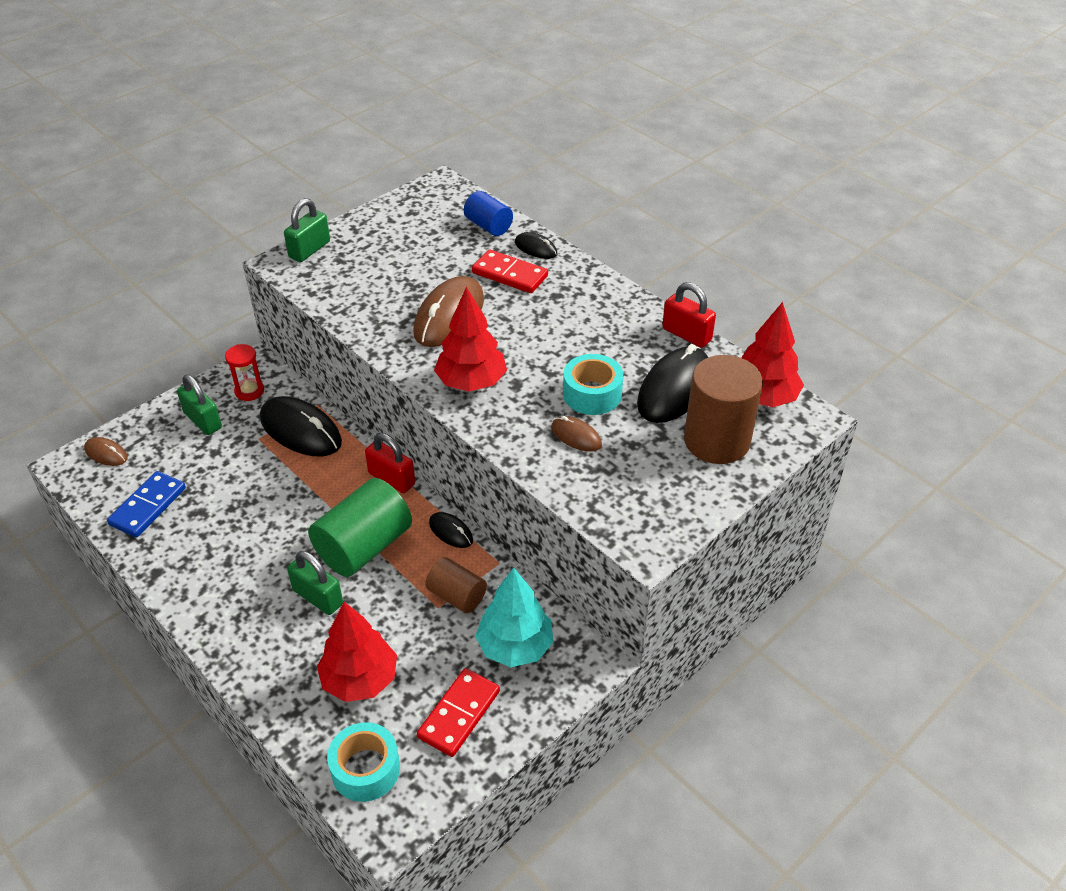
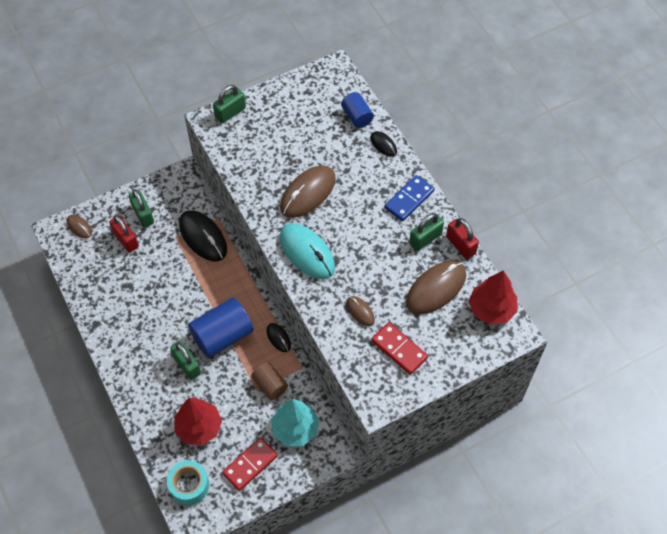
camera: 15 degrees right, 15 degrees up
blue domino [107,471,186,537] -> blue domino moved to [384,175,434,221]
red hourglass [225,344,264,401] -> none
green cylinder [308,478,412,577] -> blue cylinder [188,297,254,358]
red padlock [365,433,415,493] -> red padlock moved to [109,215,139,252]
red tree [434,287,507,392] -> turquoise mouse [280,224,335,279]
red domino [472,249,548,293] -> red domino moved to [371,322,428,375]
turquoise tape [563,354,623,415] -> none
black mouse [637,344,709,423] -> brown mouse [406,261,466,315]
brown cylinder [684,355,763,464] -> none
none -> green padlock [409,213,444,251]

